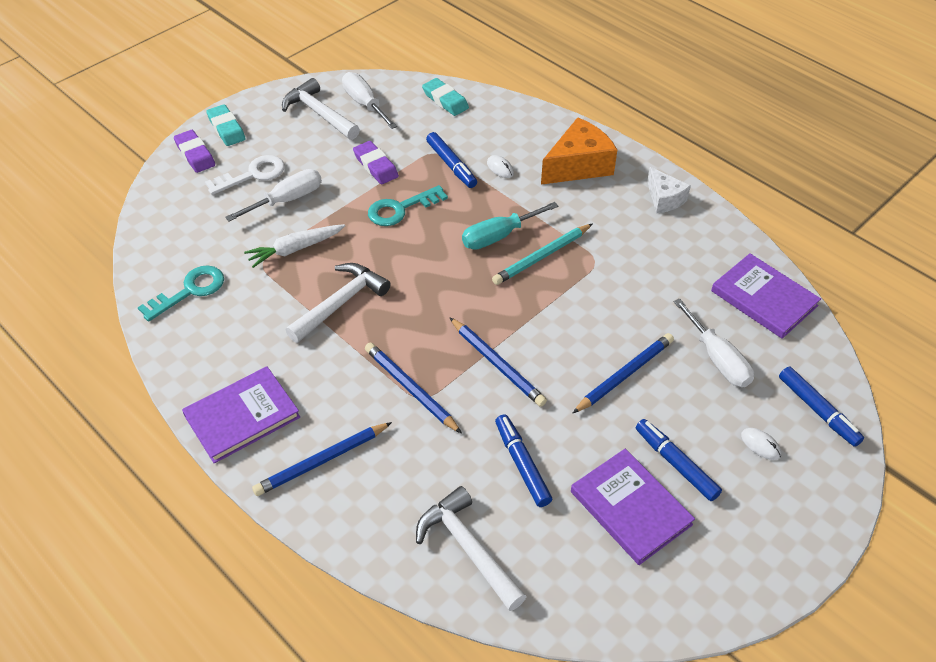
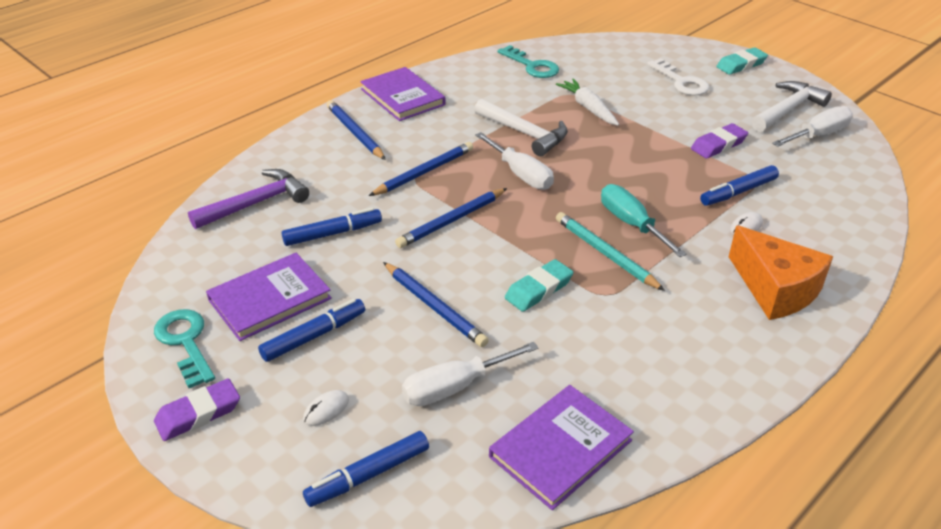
camera: 90 degrees right, 10 degrees down
purple eraser [174,130,215,173] -> purple eraser moved to [154,378,240,441]
white screwdriver [225,169,322,221] -> white screwdriver moved to [475,132,554,190]
turquoise key [368,185,448,226] -> turquoise key moved to [154,309,215,388]
white hammer [416,486,527,611] -> purple hammer [188,169,309,229]
turquoise eraser [422,78,469,116] -> turquoise eraser moved to [505,259,573,312]
white cheese [647,167,691,213] -> none

